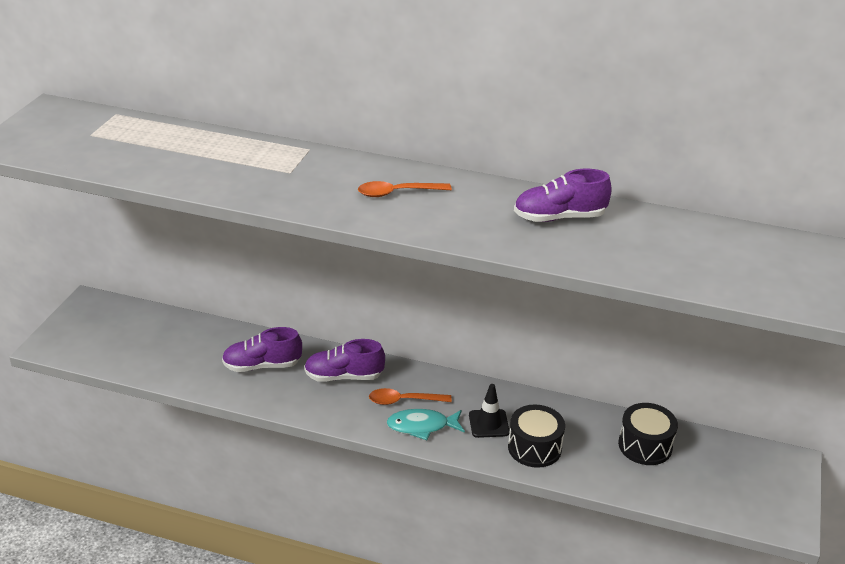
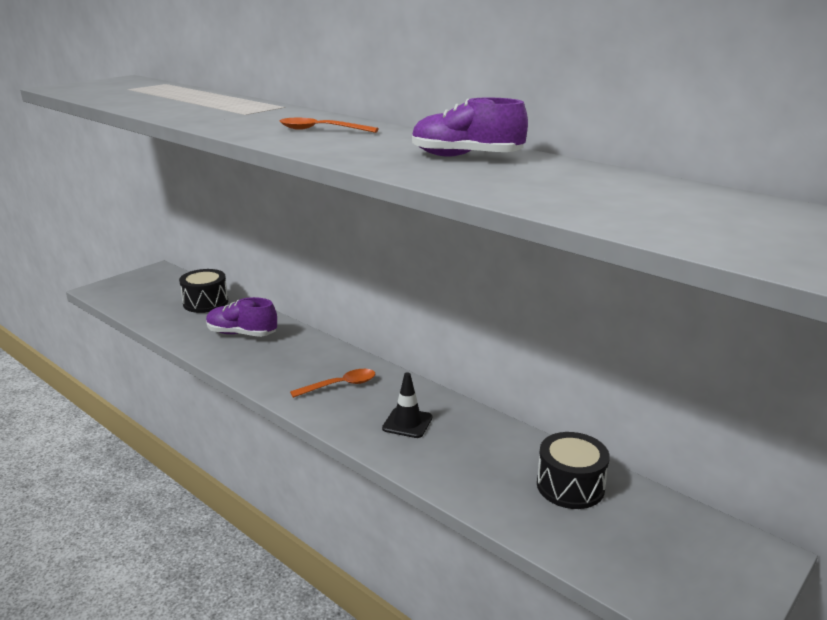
camera: 25 degrees right, 10 degrees down
purple shoe [304,339,385,382] -> none
orange spoon [369,388,452,405] -> orange spoon turned 135 degrees clockwise [290,369,375,398]
turquoise fish [386,409,465,440] -> none
black drum [508,404,565,468] -> black drum moved to [179,269,228,313]

